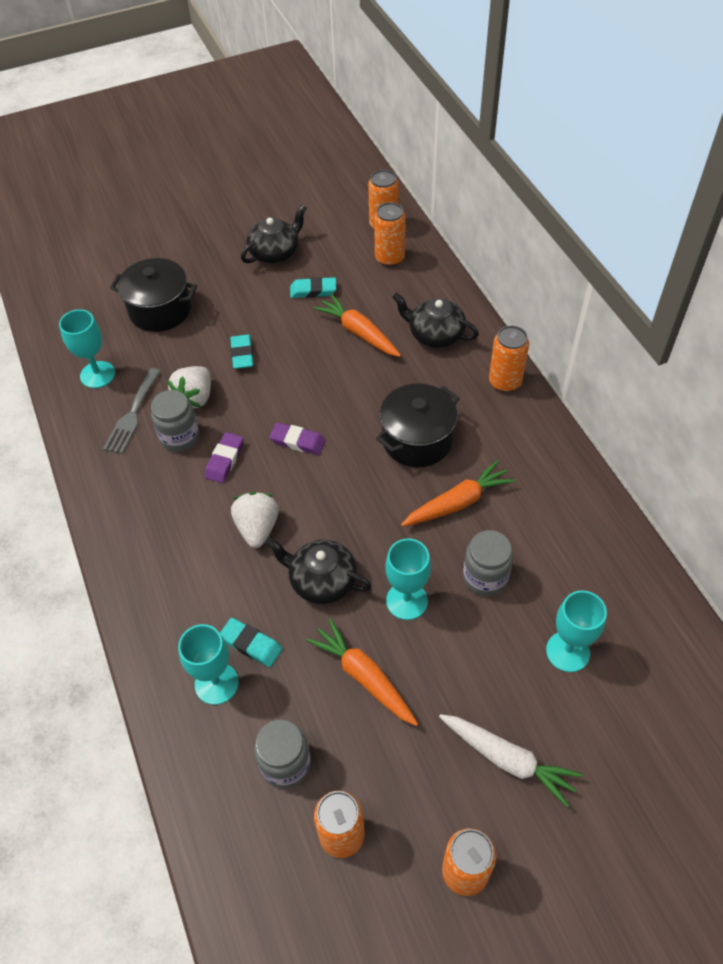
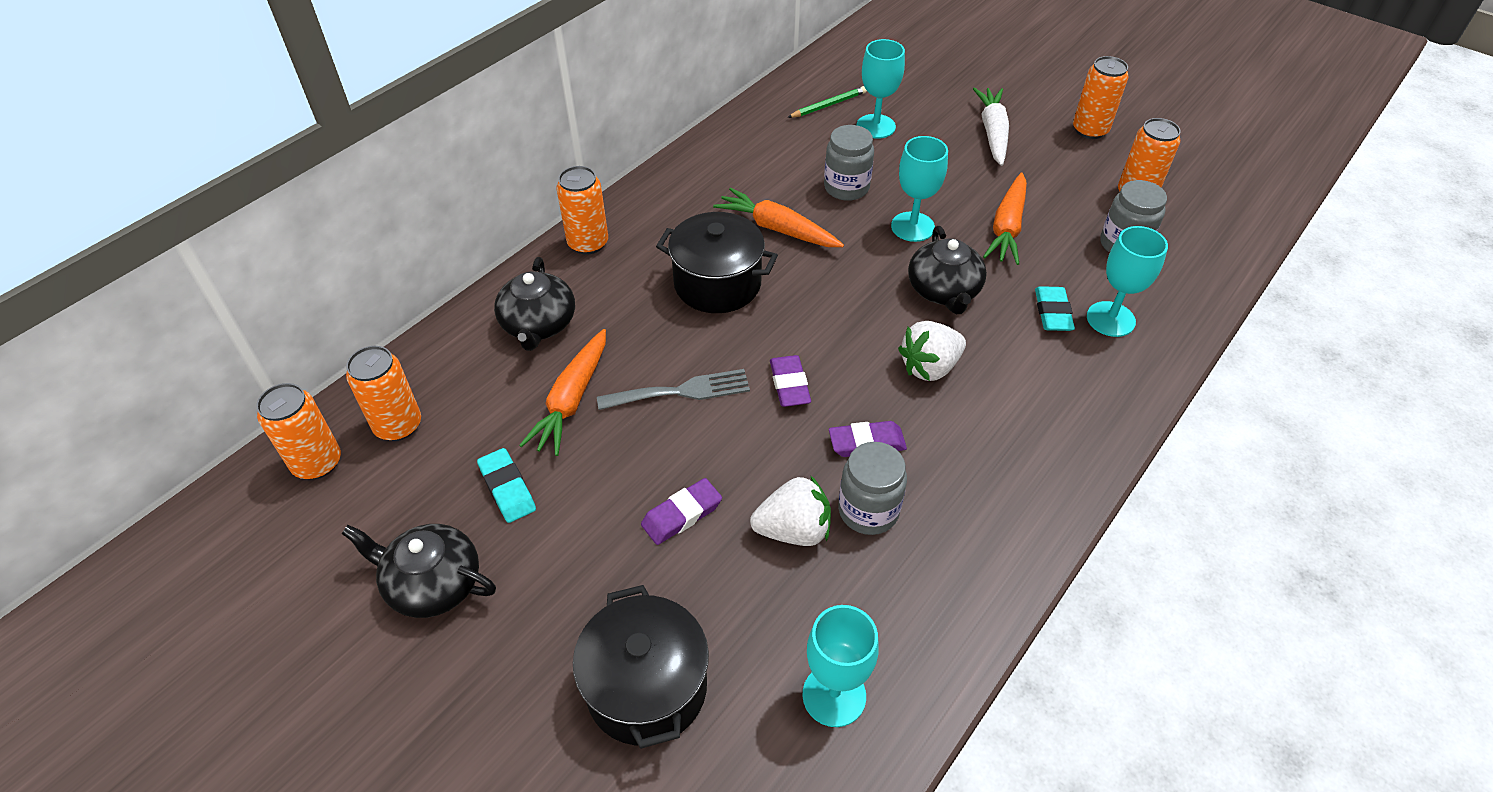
camera: 120 degrees left, 5 degrees down
grey fork [103,368,161,454] -> grey fork moved to [597,369,750,410]
turquoise eraser [230,334,254,369] -> purple eraser [641,478,722,545]
none -> green pencil [787,86,867,118]

